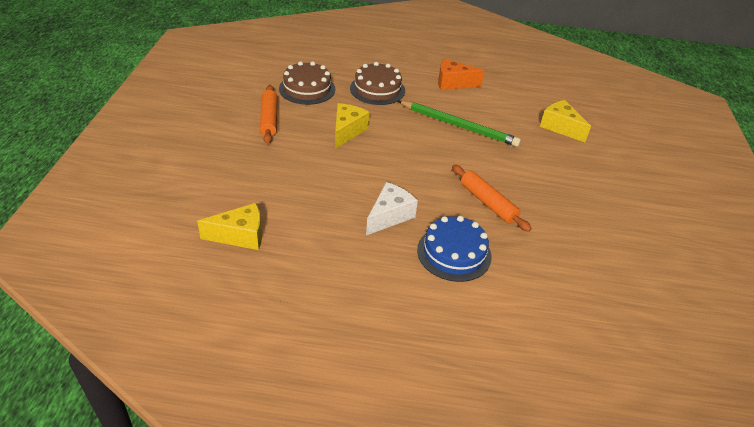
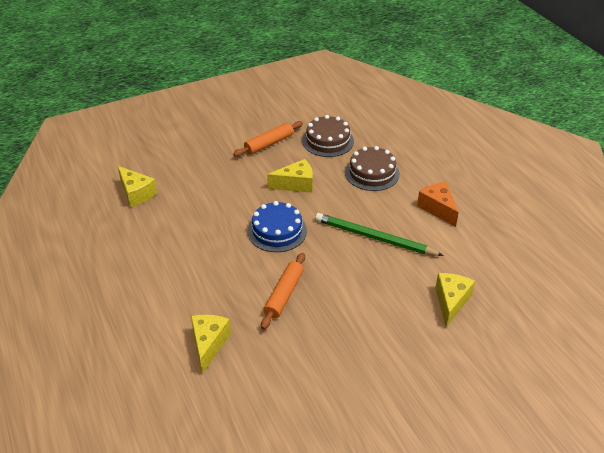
camera: 60 degrees right, 0 degrees up
white cheese [366,182,418,235] -> none
green pencil [398,101,521,147] -> green pencil turned 120 degrees clockwise [315,213,444,256]
blue cake [417,216,492,282] -> blue cake moved to [248,201,307,252]
none -> yellow cheese [191,315,231,374]

